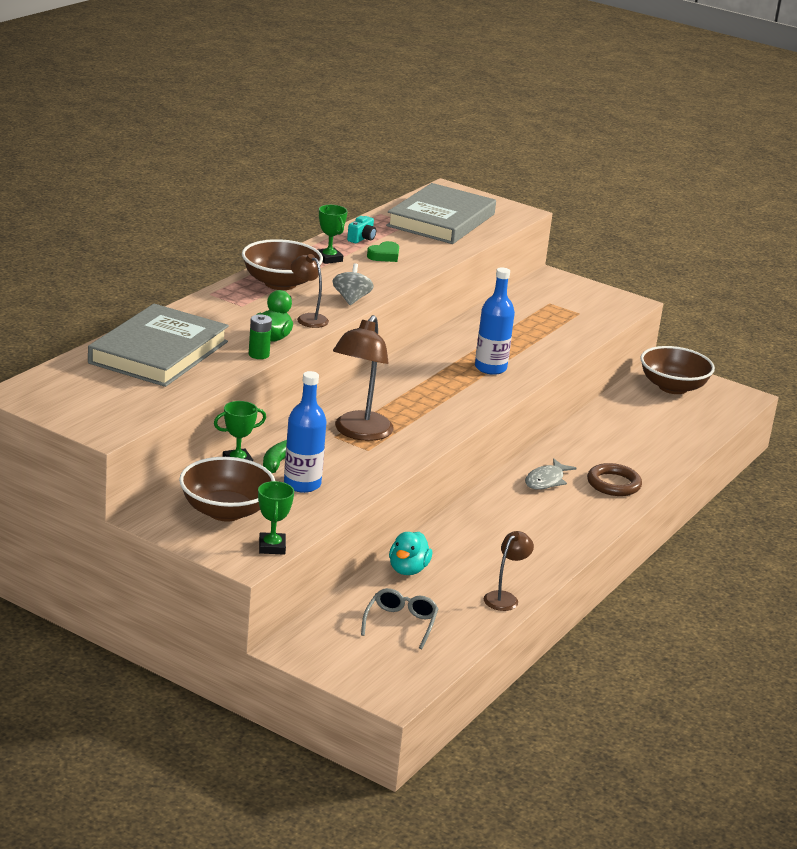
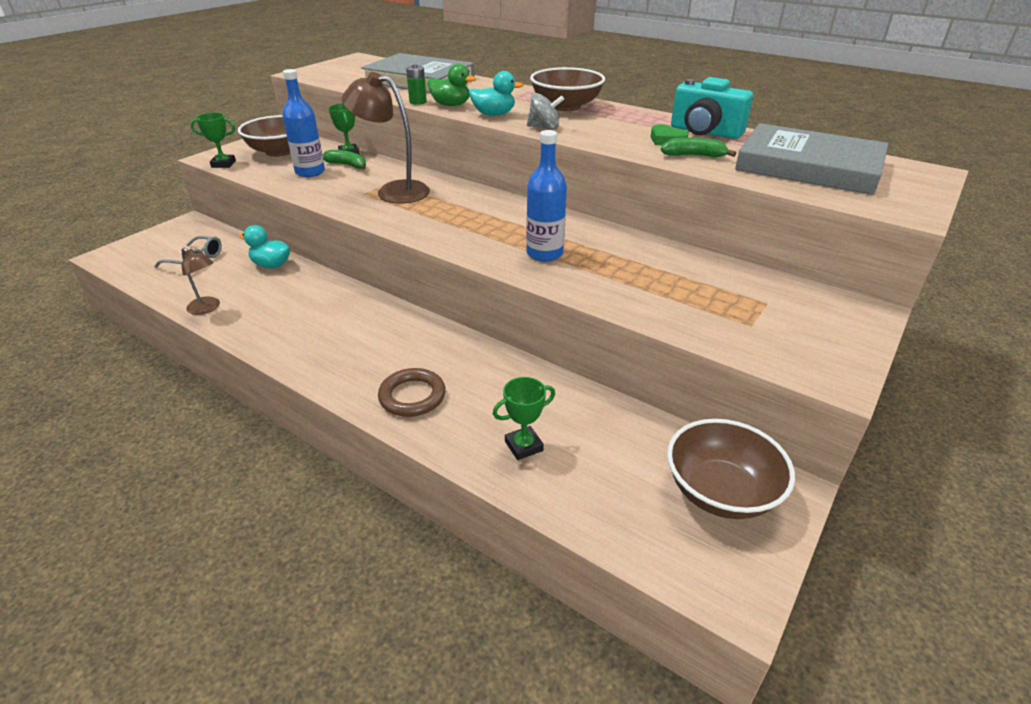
camera: 95 degrees right, 10 degrees up
brown lamp [291,254,329,328] -> turquoise duck [469,71,523,116]
green trophy [317,205,348,264] -> green trophy moved to [493,377,555,460]
turquoise camera [347,216,376,243] -> turquoise camera [671,77,753,139], size x2.05
grey fish [525,458,577,490] -> none
none -> green banana [661,137,736,157]

